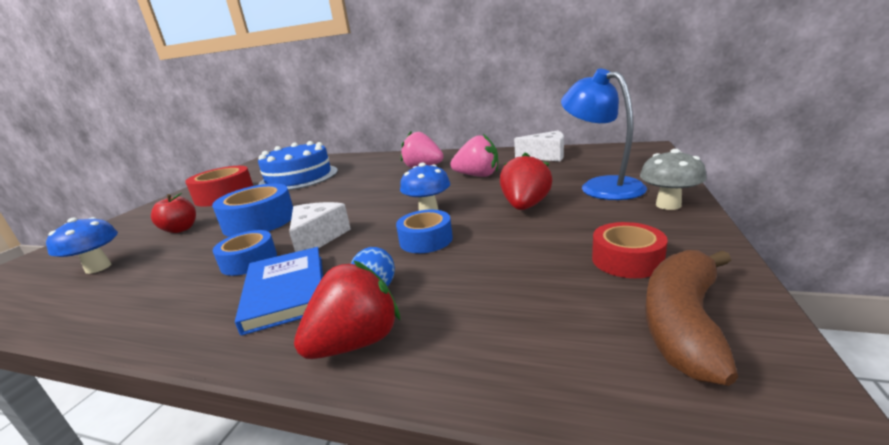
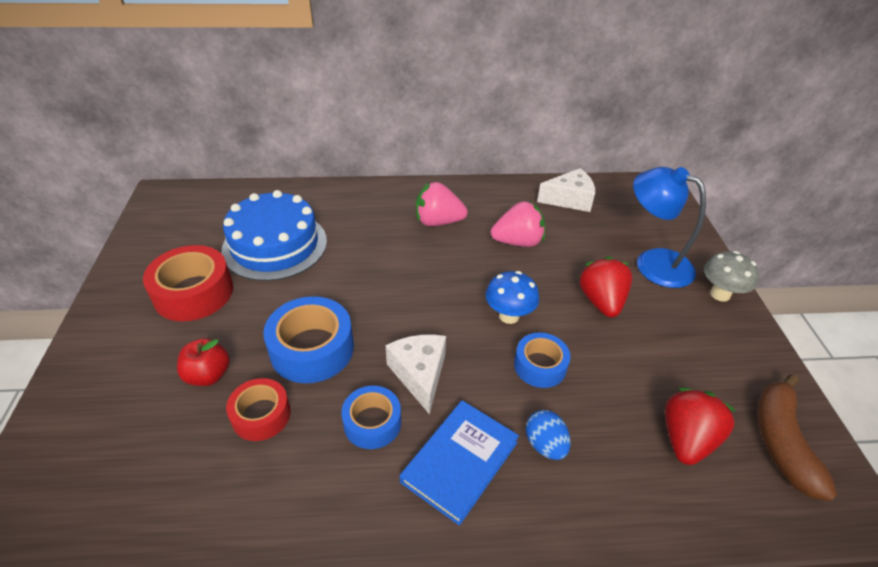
camera: 25 degrees left, 20 degrees up
blue mushroom [46,217,118,274] -> none
blue book [235,247,323,336] -> blue book turned 75 degrees clockwise [400,400,519,526]
red strawberry [294,260,400,359] -> red strawberry moved to [665,387,736,465]
red tape [592,222,668,278] -> red tape moved to [226,378,291,441]

